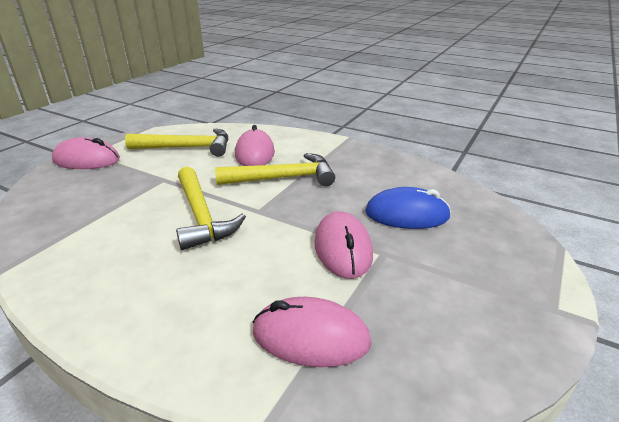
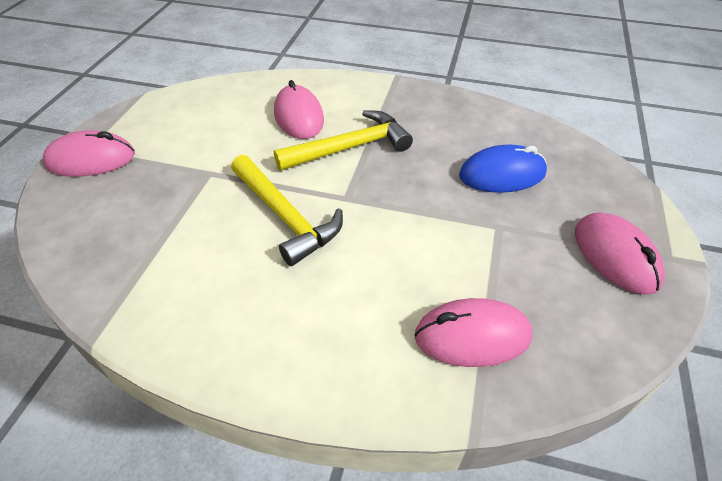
camera: 15 degrees left, 15 degrees up
yellow hammer [125,128,228,157] -> none
pink mouse [314,211,373,279] -> pink mouse moved to [575,212,665,295]

